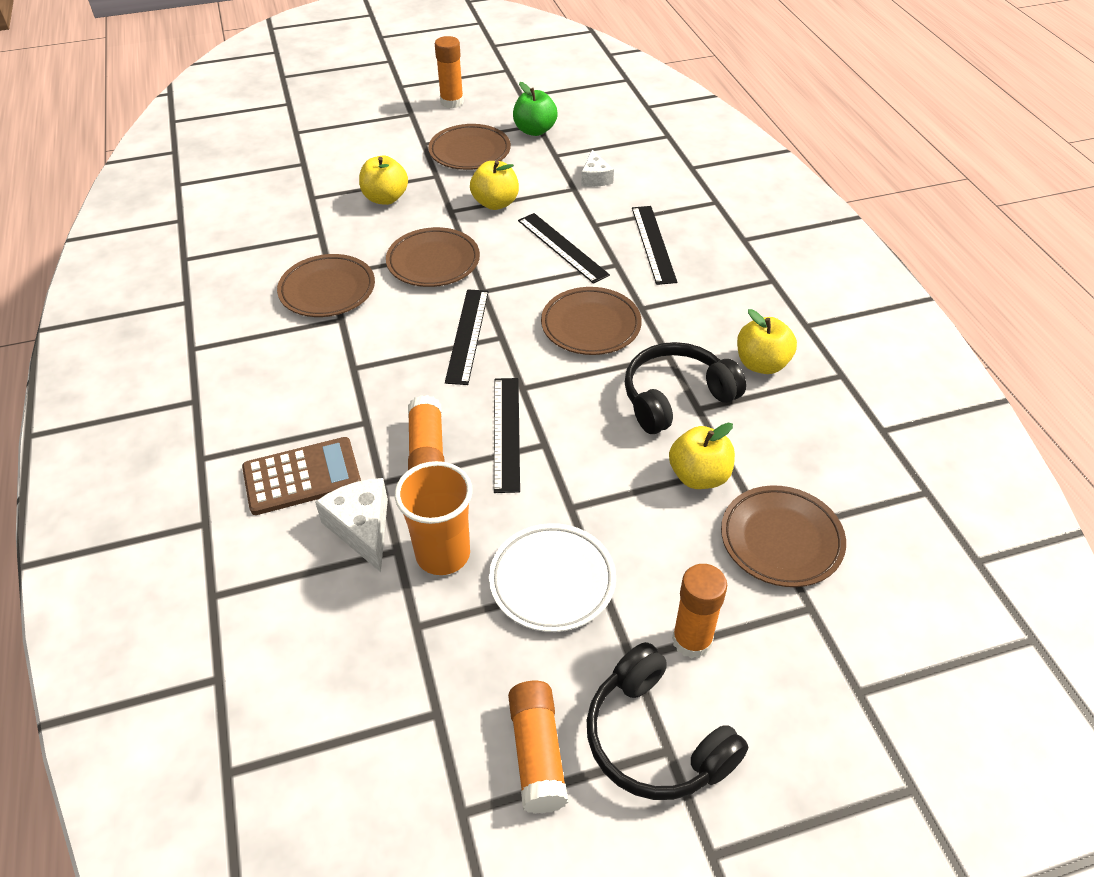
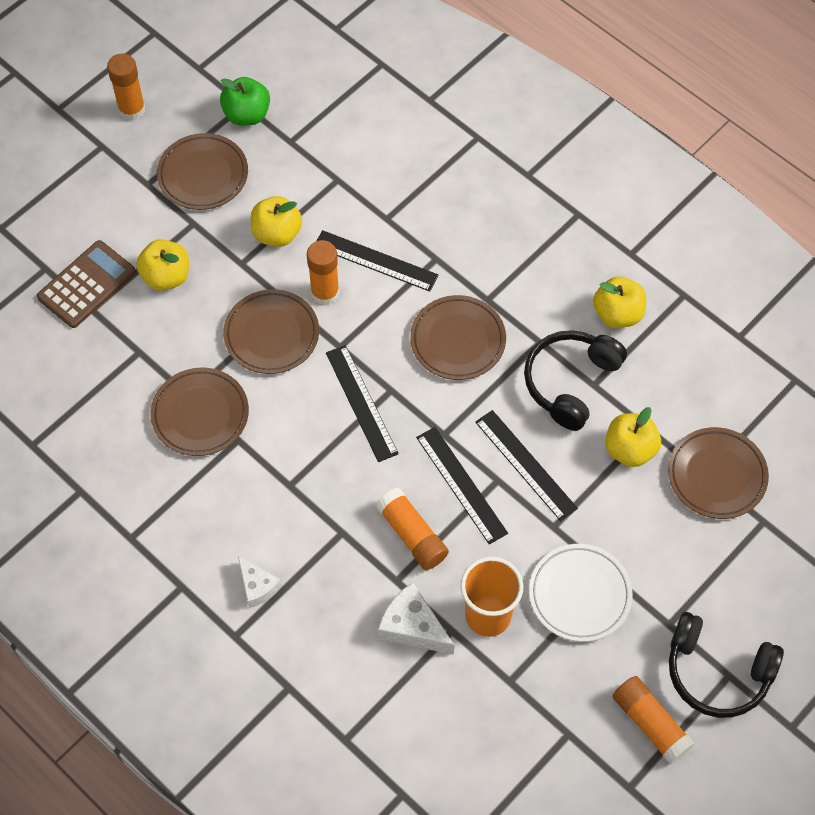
camera: 30 degrees left, 15 degrees up
brown calculator [242,437,361,515] -> brown calculator moved to [37,240,136,328]
white cheese [581,150,614,187] -> white cheese moved to [238,556,281,608]
black ruler [632,206,677,285] -> black ruler moved to [475,410,578,521]
orange glue stick [672,564,727,659] -> orange glue stick moved to [307,240,339,305]

